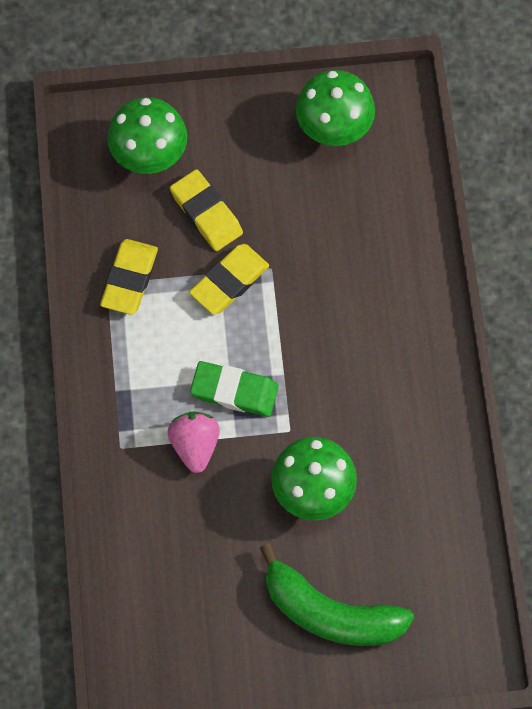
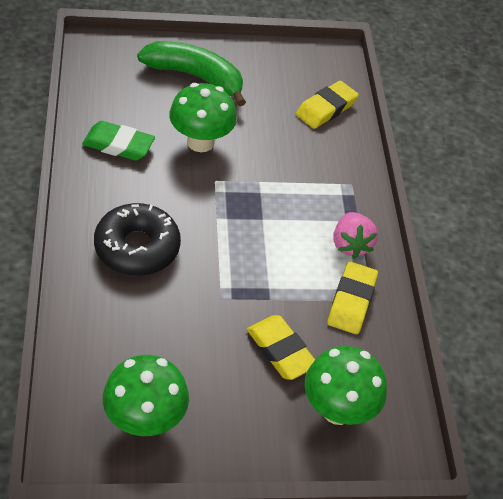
camera: 175 degrees right, 20 degrees down
pink strawberry [168,411,220,473] -> pink strawberry moved to [333,212,378,259]
yellow eraser [189,244,269,315] -> yellow eraser moved to [296,81,359,129]
green eraser [190,361,279,417] -> green eraser moved to [82,121,155,161]
none -> black donut [94,203,181,276]

